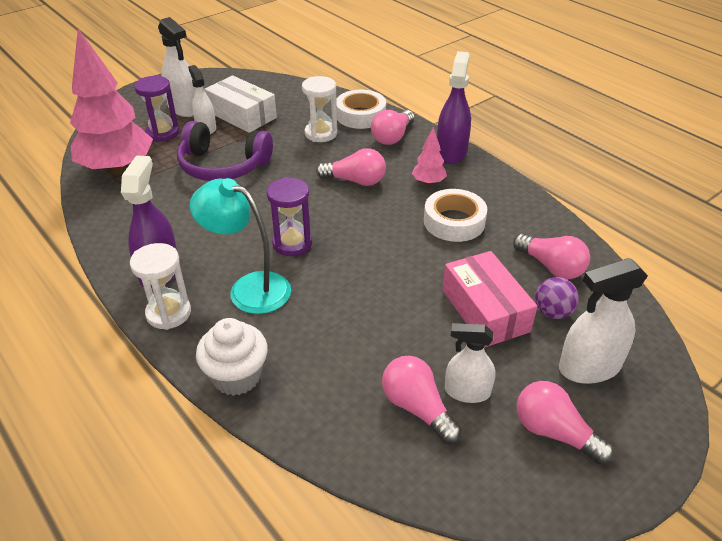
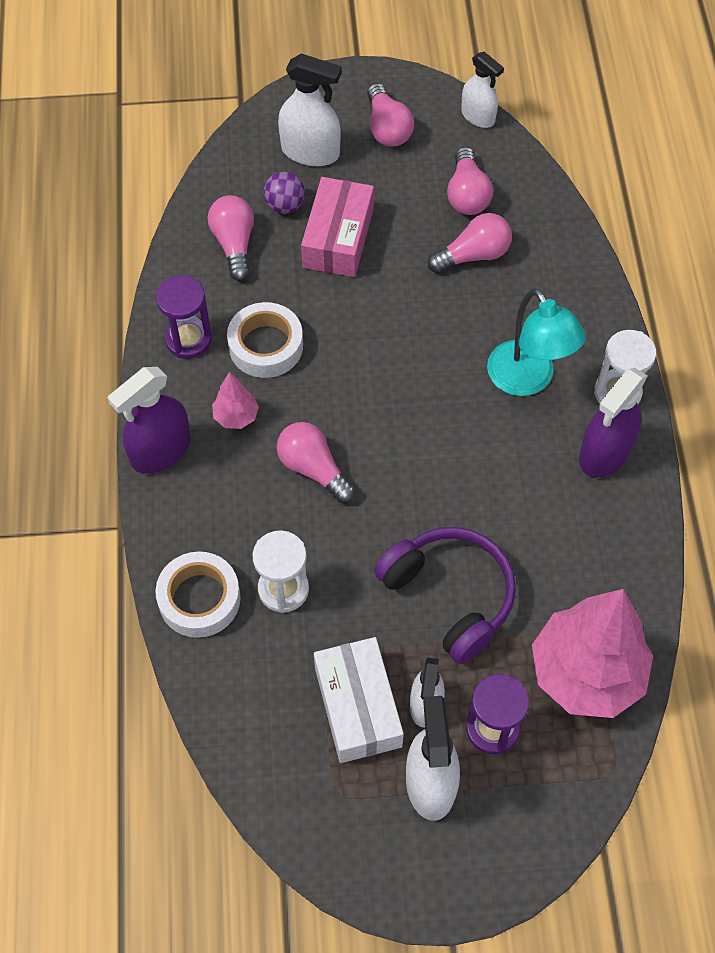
camera: 145 degrees left, 20 degrees up
white cupcake [196,318,268,396] -> none
purple hourglass [267,177,312,256] -> purple hourglass moved to [156,275,212,359]
pink light bulb [371,110,414,145] -> pink light bulb moved to [427,213,512,273]
white spray bottle [445,323,496,403] -> white spray bottle moved to [461,52,504,128]

